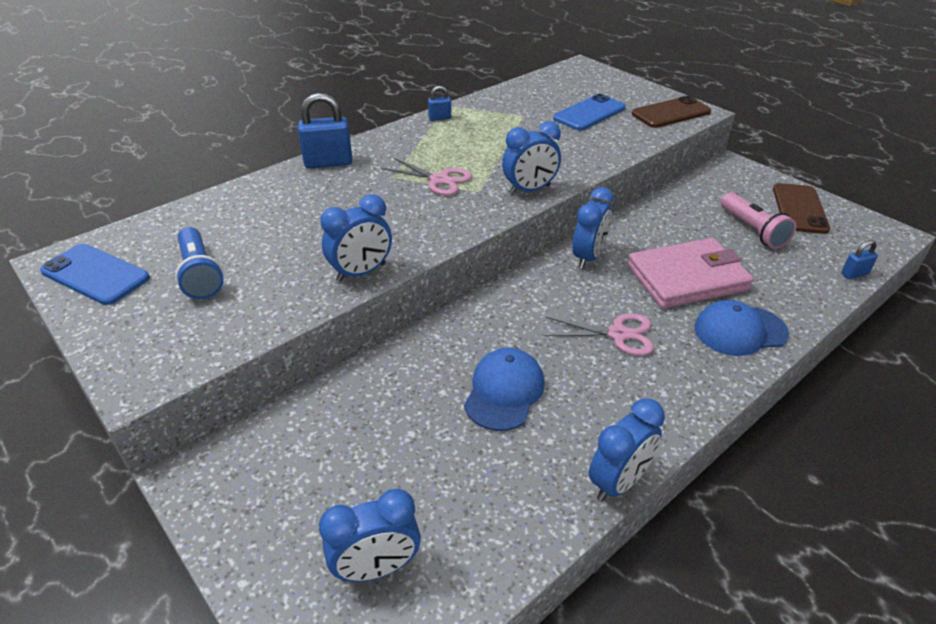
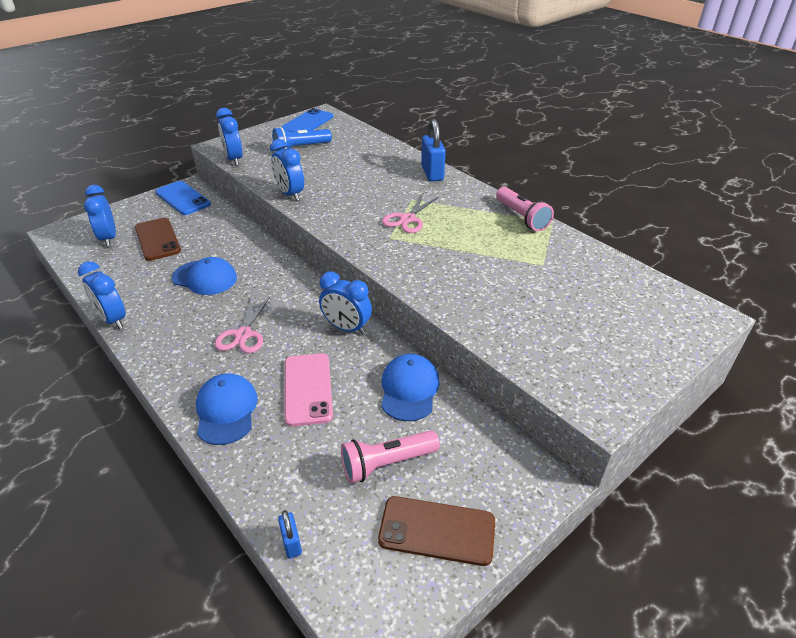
camera: 90 degrees right, 0 degrees up
blue padlock [428,86,451,121] -> pink flashlight [496,187,554,231]
blue clock [502,121,561,195] -> blue clock moved to [216,108,243,166]
blue phone [553,94,626,131] -> blue phone moved to [155,181,211,215]
pink wallet [627,238,754,308] -> pink phone [284,353,333,427]
brown phone [632,96,711,128] -> brown phone moved to [135,218,181,261]
none -> blue cap [381,354,440,421]

